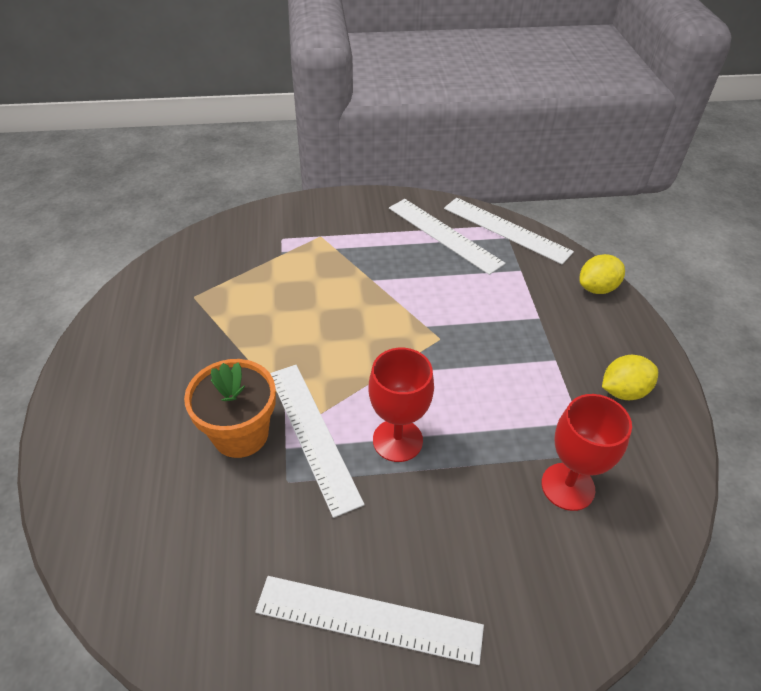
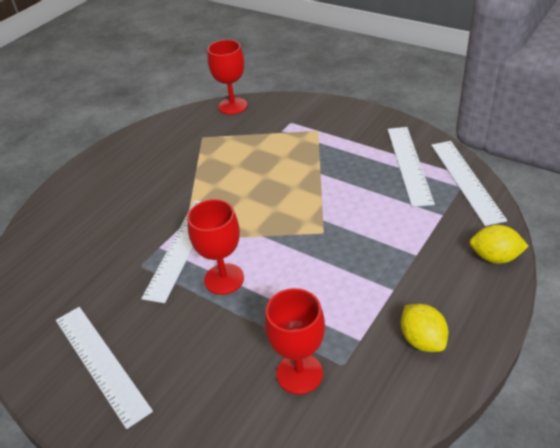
camera: 45 degrees right, 5 degrees down
orange flower pot [184,359,276,458] -> none
yellow lemon [602,355,658,400] -> yellow lemon turned 45 degrees clockwise [401,304,448,352]
none -> red goblet [208,40,247,115]

